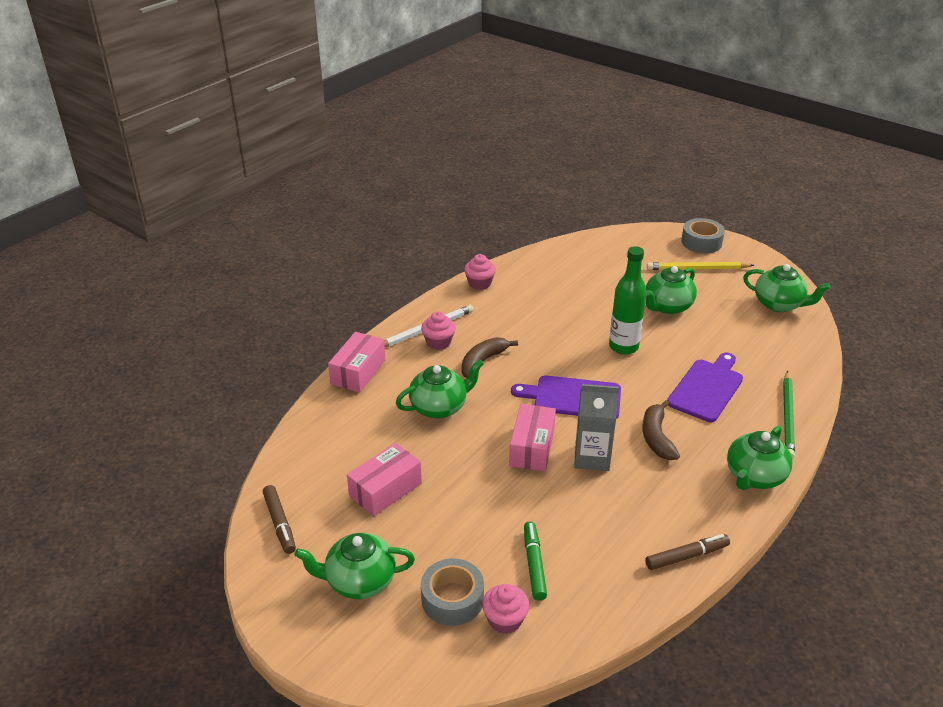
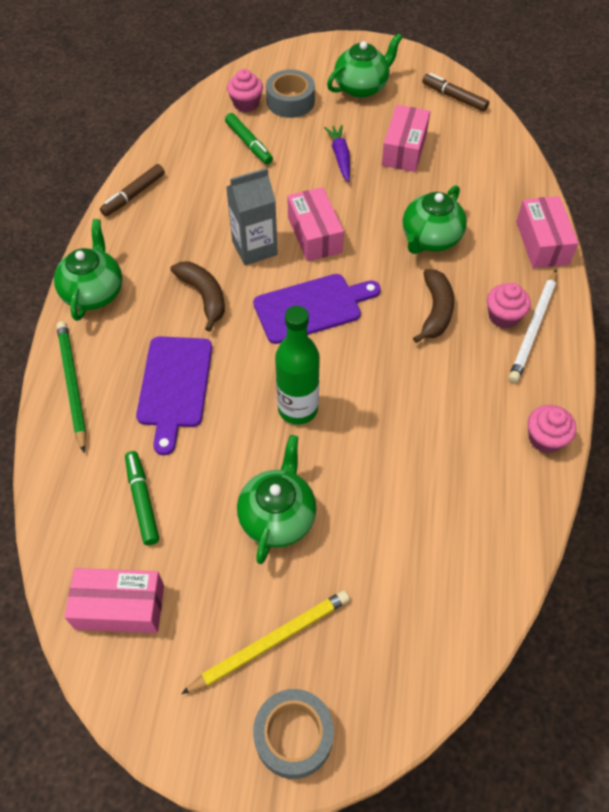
camera: 150 degrees right, 20 degrees up
green teapot [743,264,831,312] -> pink box [65,568,164,633]
none -> green marker [125,451,159,545]
none -> purple carrot [324,125,350,182]

